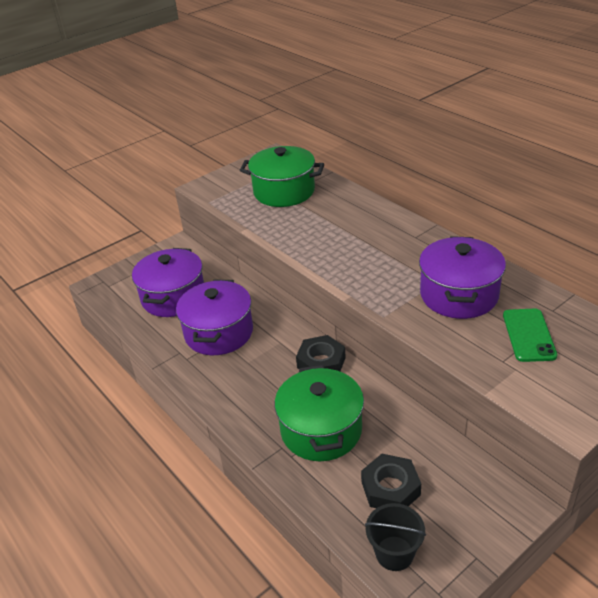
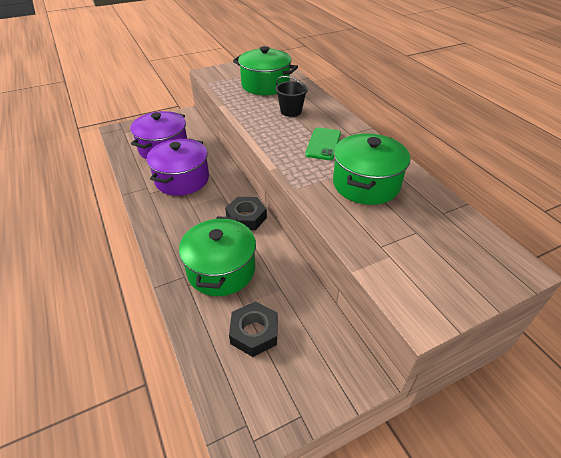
camera: 10 degrees right, 5 degrees up
black bucket [365,503,426,571] -> black bucket moved to [275,76,308,117]
purple pot [419,236,506,319] -> green pot [333,133,410,205]
green phone [503,308,557,362] -> green phone moved to [305,127,341,160]

